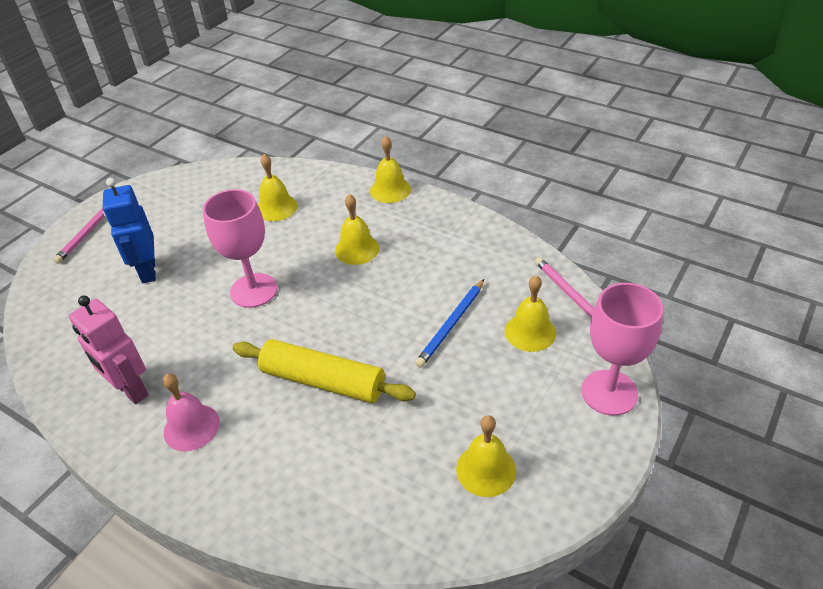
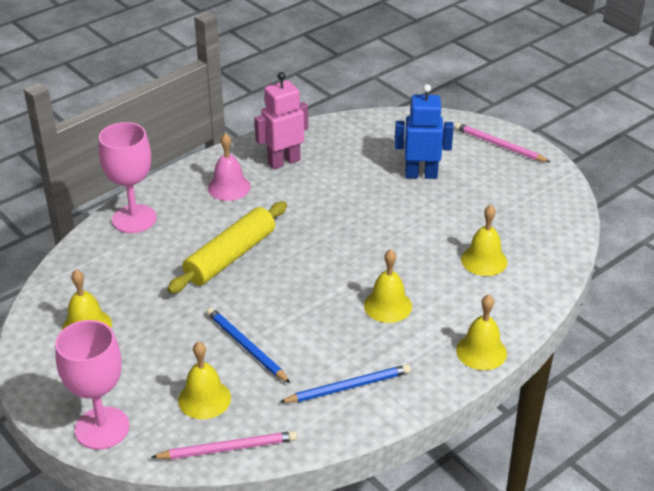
camera: 105 degrees right, 5 degrees down
pink goblet [203,189,277,308] -> pink goblet moved to [98,122,157,233]
none -> blue pencil [279,364,411,403]

